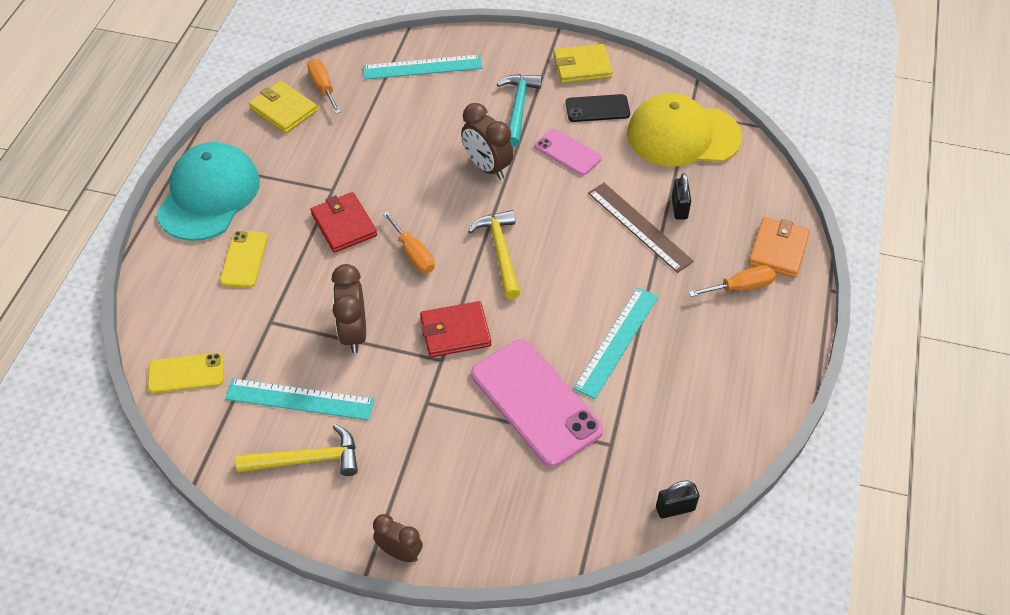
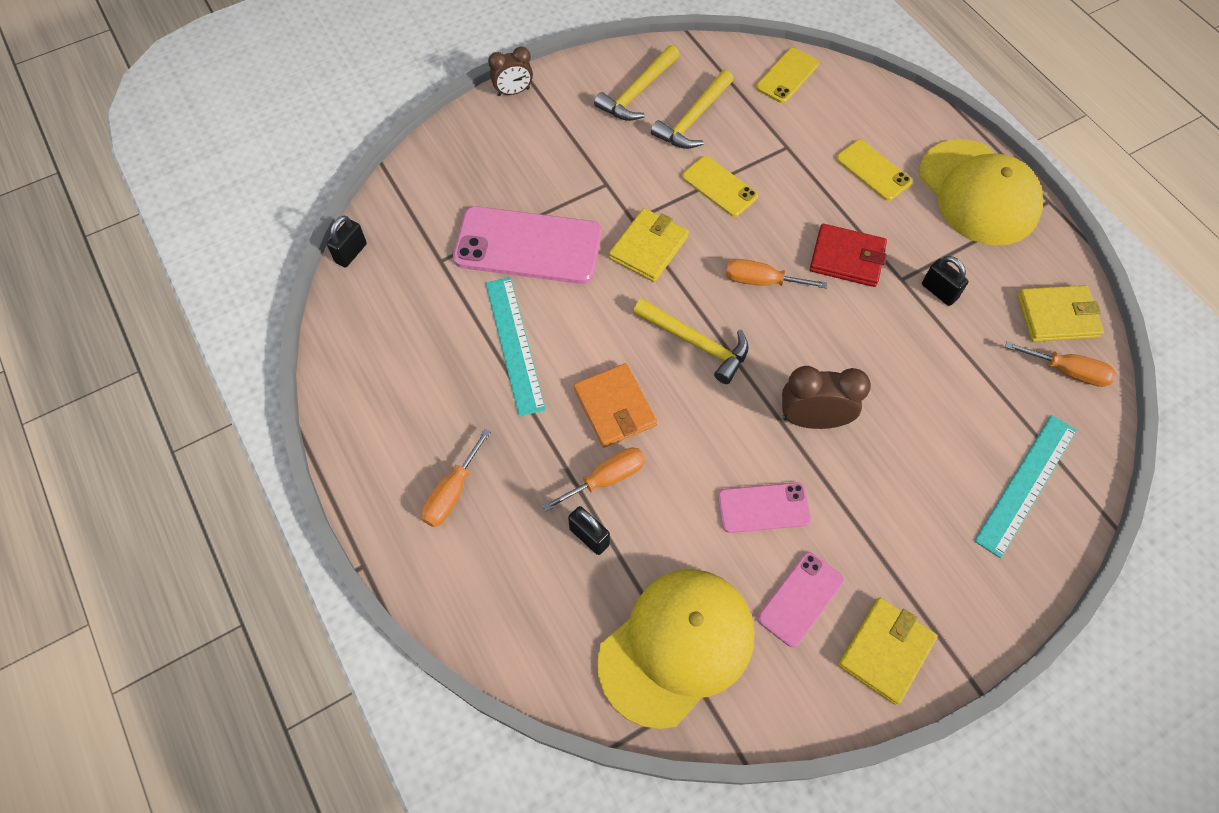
camera: 135 degrees right, 10 degrees up
turquoise cap [156,142,260,241] -> yellow cap [919,139,1043,246]
turquoise ruler [225,378,375,420] -> yellow hammer [651,70,734,149]
brown clock [332,264,366,353] -> yellow phone [682,156,758,217]
red wallet [420,301,491,357] -> yellow wallet [609,208,689,282]
turquoise hammer [497,74,542,147] -> none
black phone [566,94,630,122] -> pink phone [758,552,844,648]
brown ruler [588,183,694,273] -> orange screwdriver [542,448,645,511]
orange wallet [748,217,810,278] -> orange wallet moved to [574,363,657,447]
none -> black padlock [922,256,969,306]

